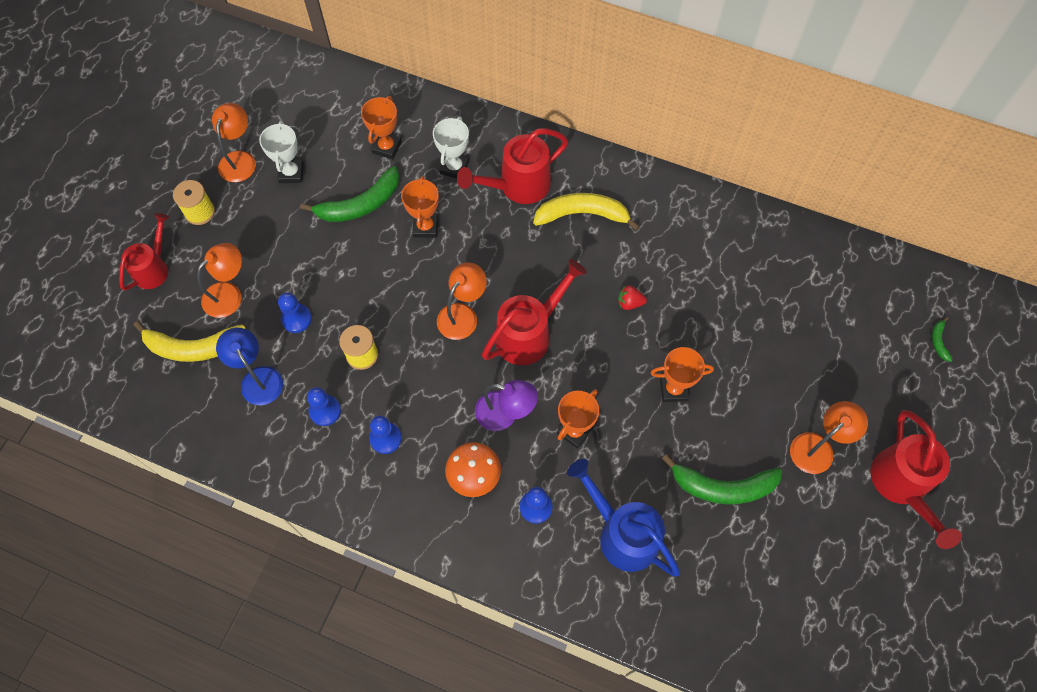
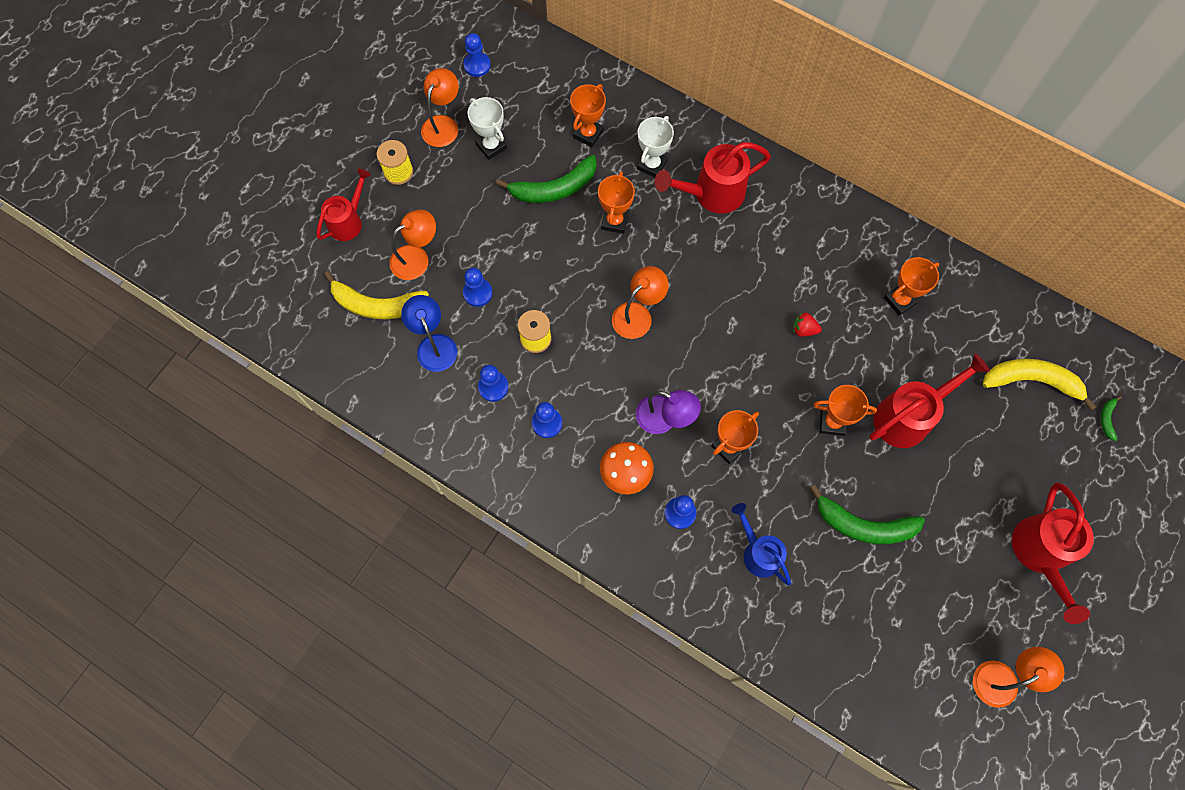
camera: 10 degrees right, 5 degrees up
white trophy [259,121,304,183] -> white trophy turned 45 degrees counterclockwise [468,97,507,160]
red watering can [482,259,587,365] -> red watering can moved to [869,354,990,448]
yellow banana [533,193,640,231] -> yellow banana moved to [983,359,1096,411]
blue watering can [567,459,680,576] -> blue watering can [731,503,791,585], size x0.66
orange lamp [790,401,868,474] -> orange lamp moved to [973,647,1064,708]
none -> blue pawn [463,33,491,77]
none -> orange trophy [884,257,940,316]

